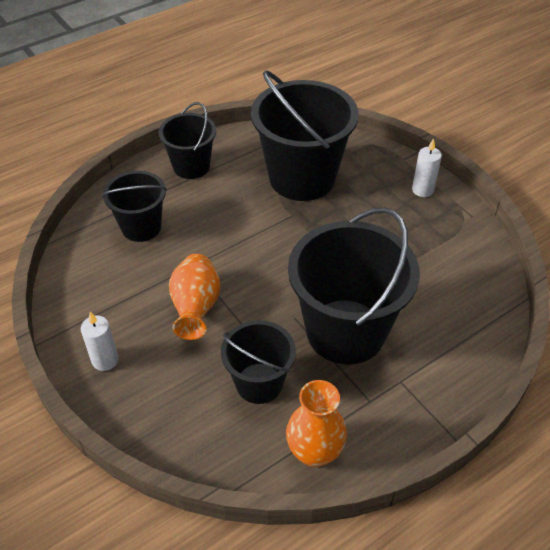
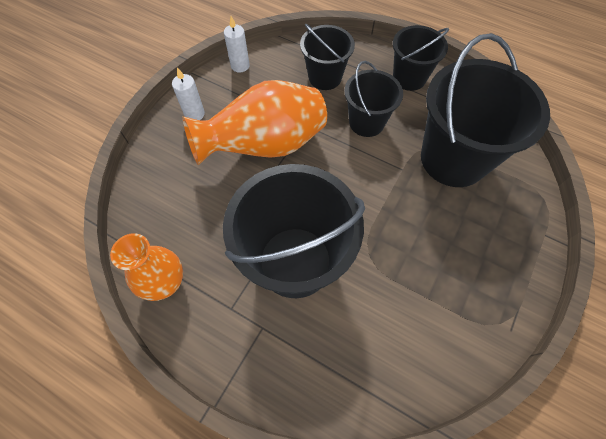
camera: 65 degrees right, 15 degrees up
orange vase [169,254,221,340] -> orange vase [182,80,327,165], size x1.64
black bucket [221,320,296,404] -> black bucket moved to [344,61,403,137]
white candle [412,138,442,197] -> white candle moved to [224,16,250,73]

